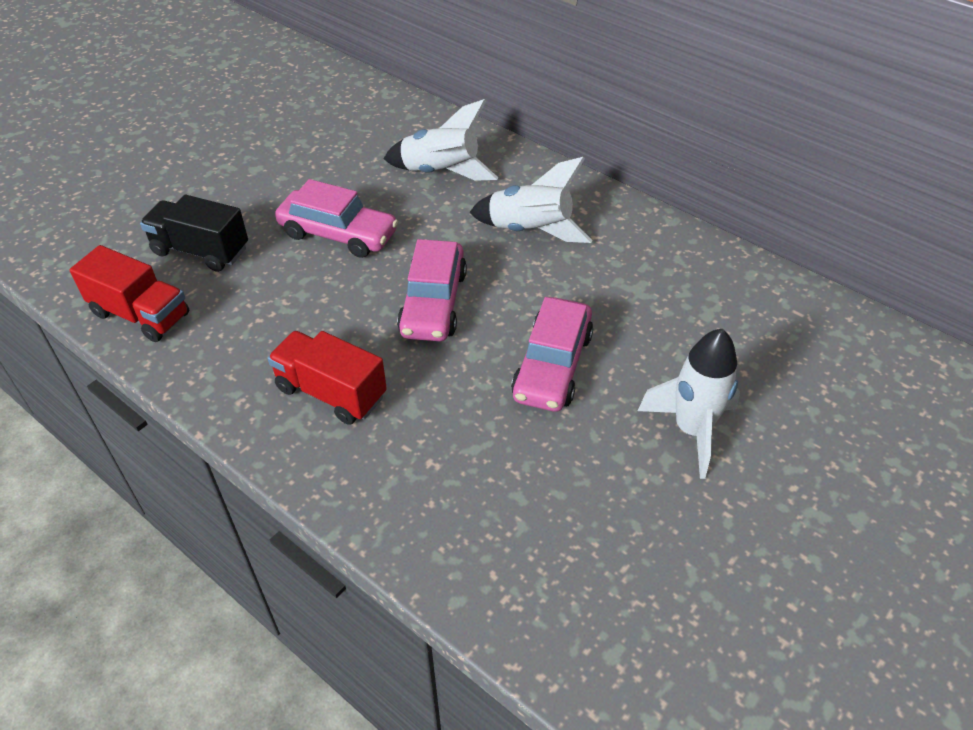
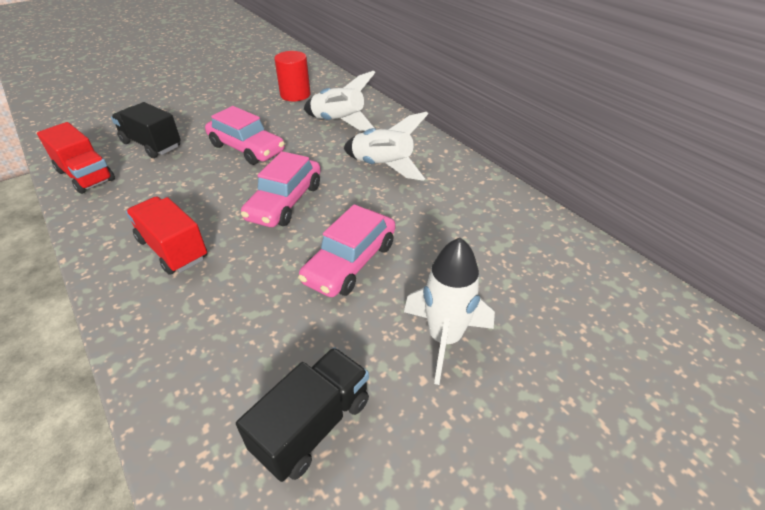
camera: 15 degrees right, 5 degrees down
none -> black truck [236,347,369,482]
none -> red cylinder [274,51,310,101]

